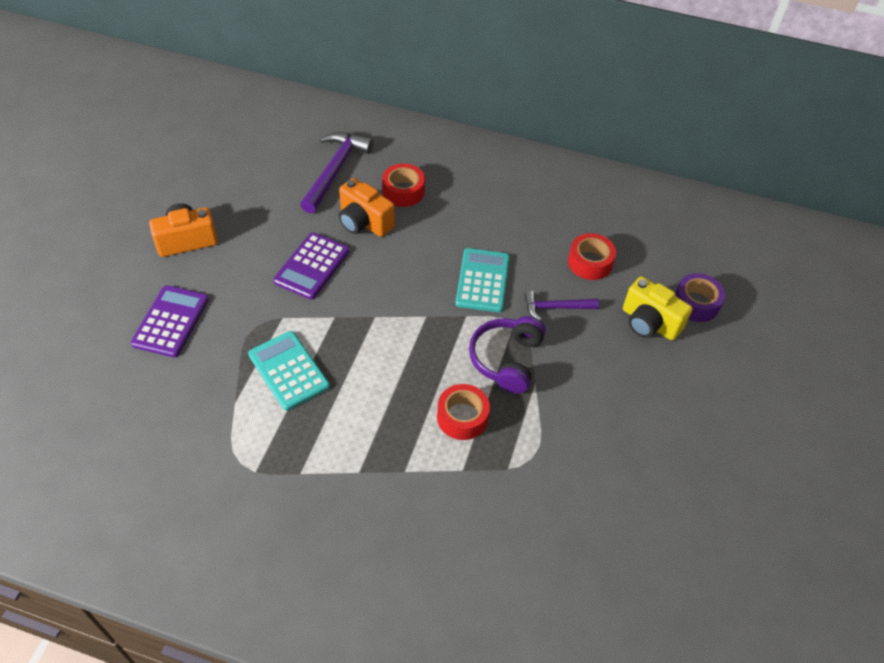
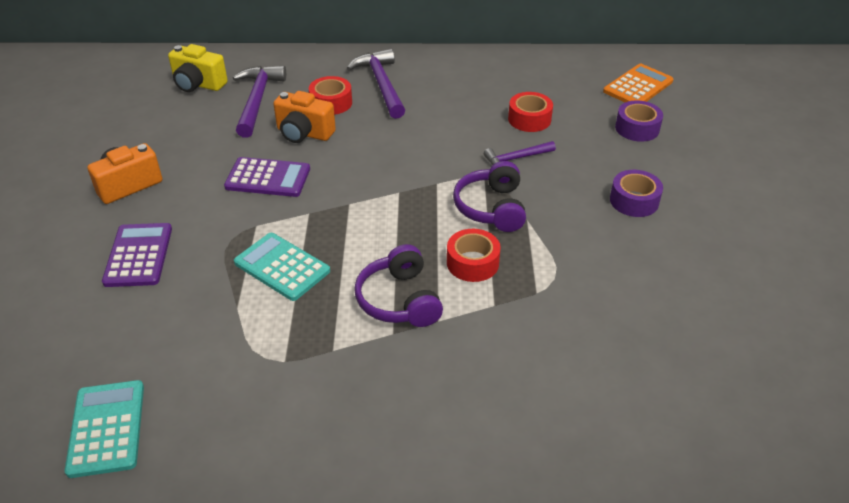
camera: 15 degrees left, 10 degrees down
purple calculator [273,232,350,300] -> purple calculator turned 90 degrees counterclockwise [224,157,310,197]
turquoise calculator [455,248,510,312] -> turquoise calculator moved to [65,380,144,478]
yellow camera [623,276,693,341] -> yellow camera moved to [168,44,228,92]
none -> purple hammer [347,49,405,119]
none -> purple headphones [354,244,443,327]
none -> orange calculator [603,64,674,102]
none -> purple tape [610,170,663,217]

